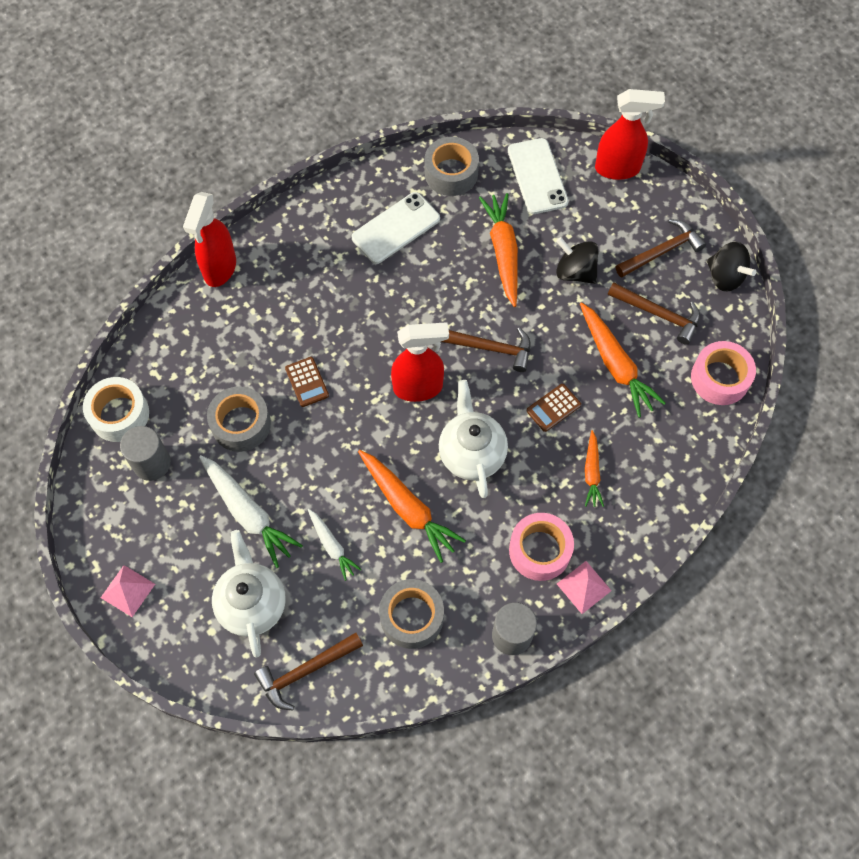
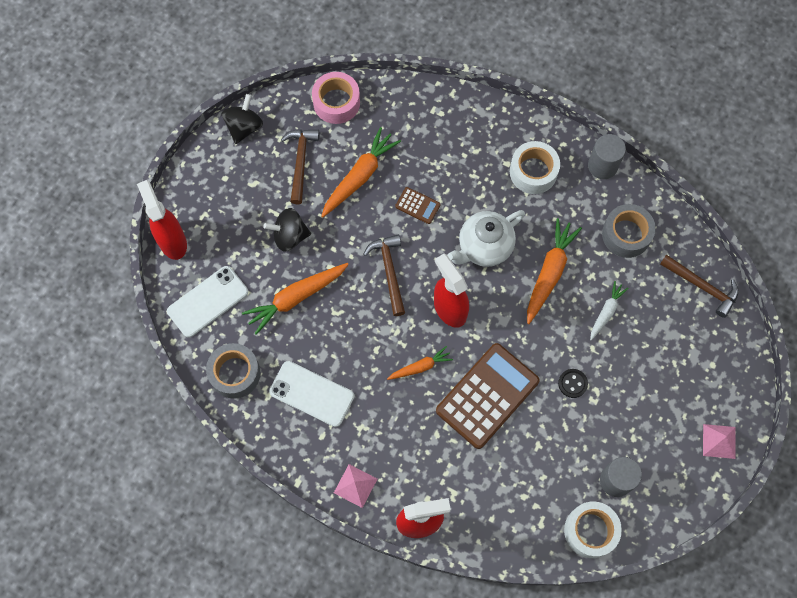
camera: 115 degrees left, 5 degrees up
white carrot [199,455,303,568] -> none
grey tape [207,386,271,452] -> none
white teapot [212,530,286,658] -> none
brown calculator [285,357,329,407] -> brown calculator [436,343,540,449], size x2.27
pink tape [509,513,574,581] -> white tape [510,141,560,194]
black spinning top [556,237,599,284] -> black spinning top turned 75 degrees clockwise [263,208,311,251]
pink pyramid [557,561,612,614] -> pink pyramid moved to [334,464,377,508]
orange carrot [585,430,604,507] -> orange carrot moved to [387,346,453,380]
brown hammer [616,219,706,277] -> none
none -> black button [558,369,588,398]

